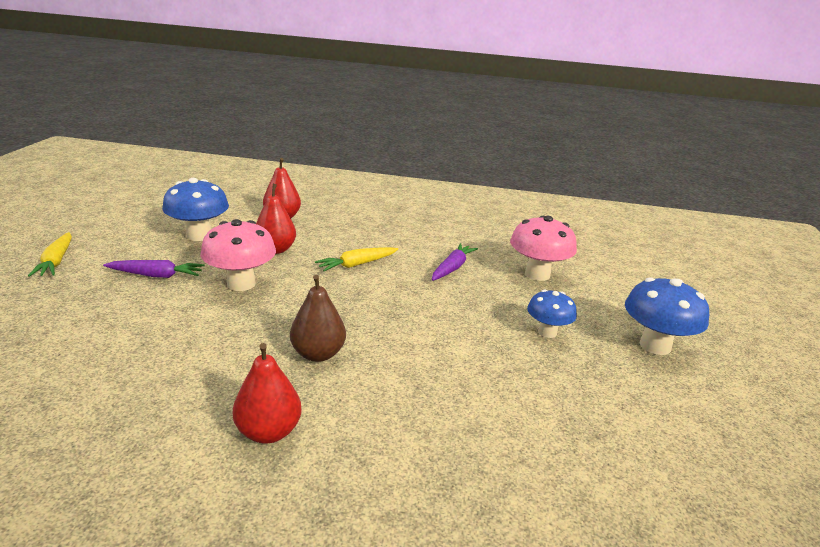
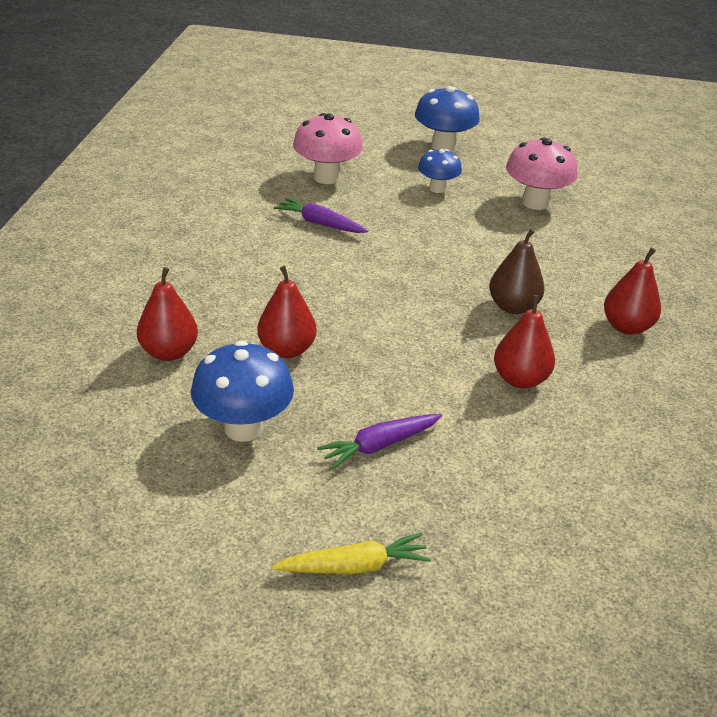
camera: 90 degrees left, 10 degrees up
purple carrot [103,260,205,278] -> purple carrot turned 120 degrees counterclockwise [317,414,442,469]
pink mushroom [200,219,276,291] -> pink mushroom moved to [506,138,578,210]
yellow carrot [315,247,398,272] -> none
none -> red pear [494,295,555,389]

